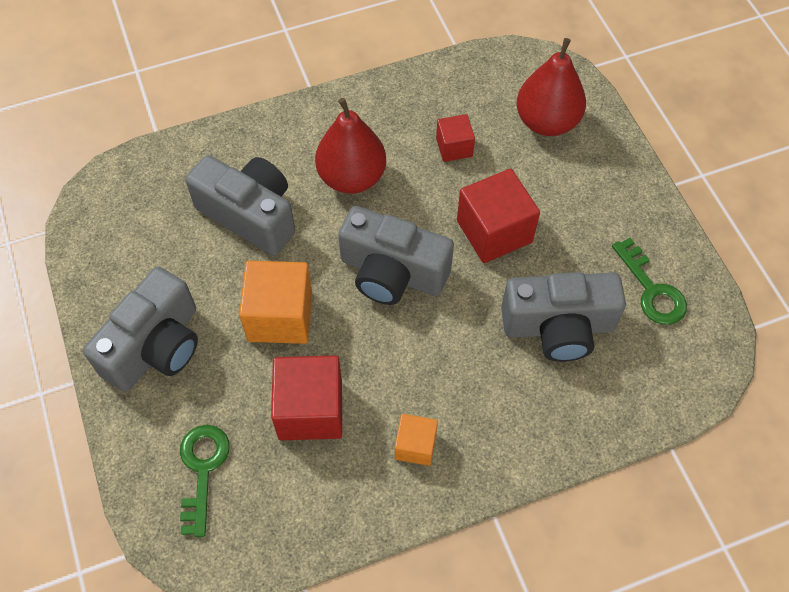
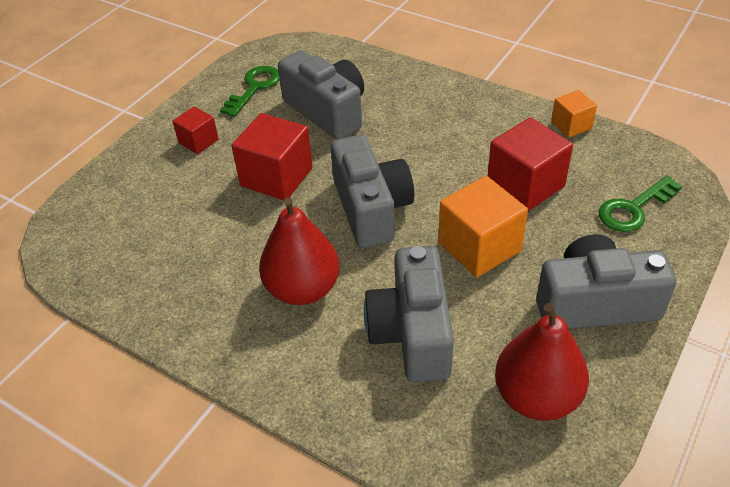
camera: 125 degrees left, 15 degrees down
orange cube [395,414,438,466] -> orange cube moved to [551,90,597,137]
red cube [436,114,475,162] -> red cube moved to [172,106,219,154]
red pear [517,38,586,136] -> red pear moved to [495,303,589,421]

